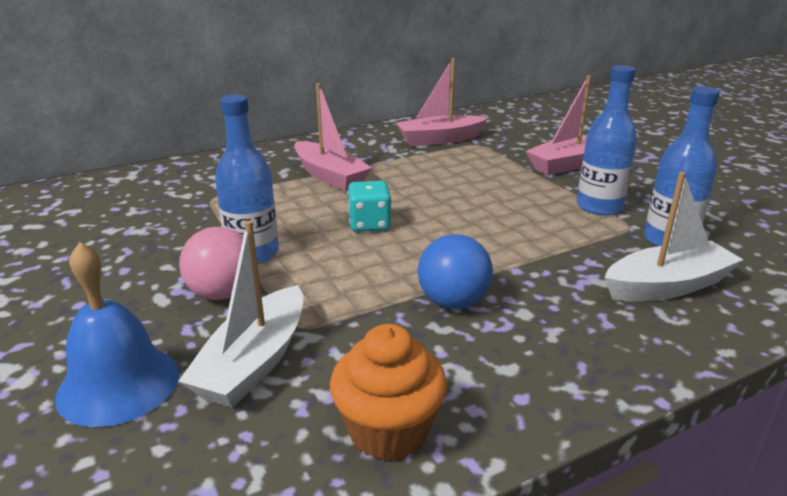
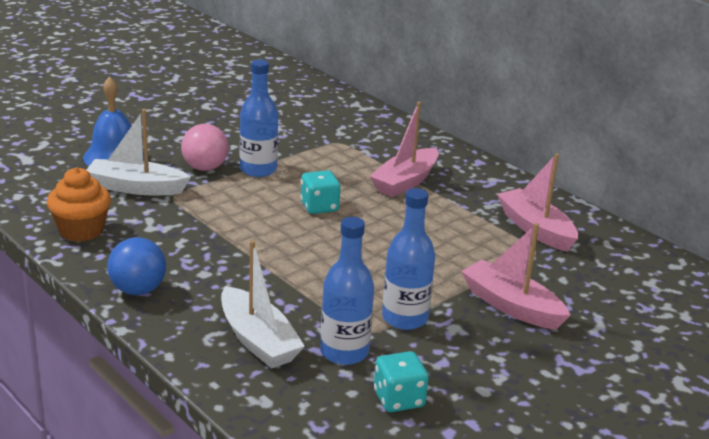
camera: 75 degrees right, 0 degrees up
blue ball [418,234,493,309] -> blue ball moved to [107,237,166,295]
none -> turquoise dice [374,351,429,412]

